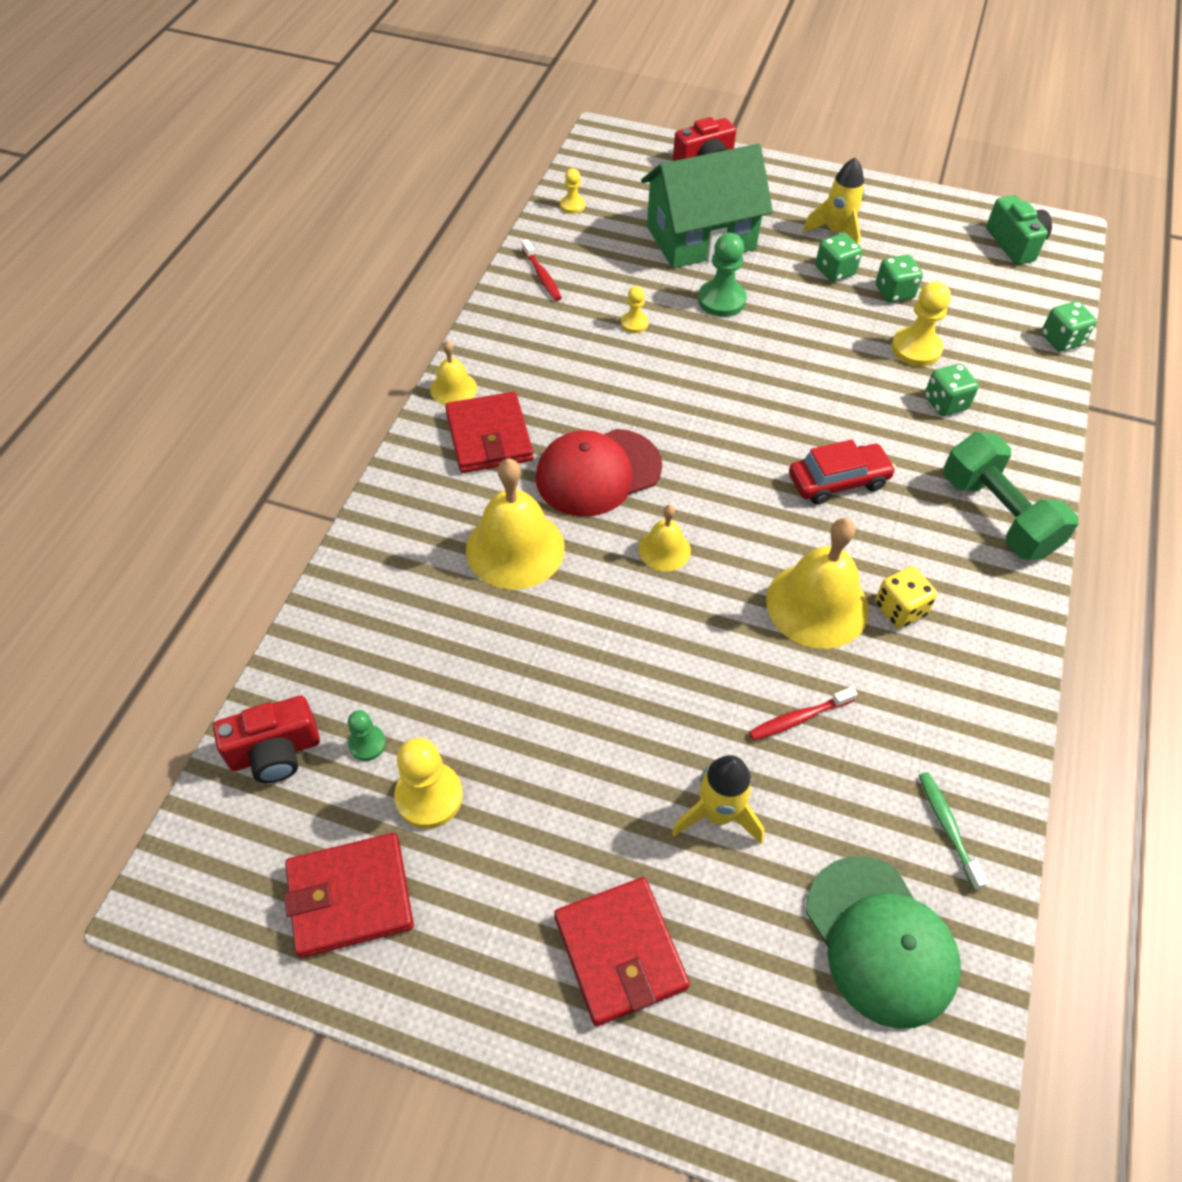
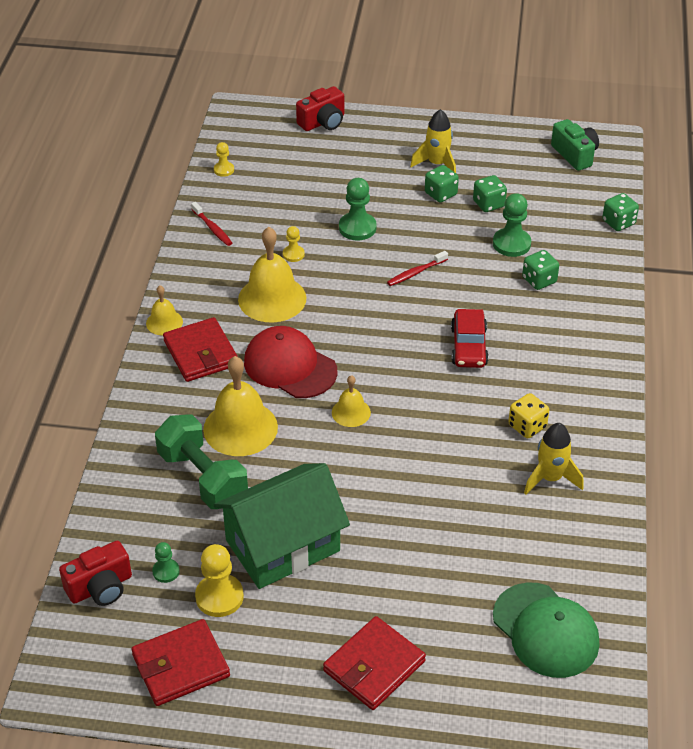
camera: 10 degrees left, 10 degrees down
red cap [536,429,662,517] -> red cap turned 75 degrees clockwise [244,326,337,398]
red wallet [554,877,690,1026] -> red wallet turned 75 degrees clockwise [323,616,426,710]
green house [641,144,773,268] -> green house moved to [214,463,350,589]
yellow rocket [672,755,765,844] -> yellow rocket moved to [524,423,584,495]
red toothbrush [749,687,857,741] -> red toothbrush moved to [387,251,448,286]
yellow bell [766,518,869,649] -> yellow bell moved to [238,227,307,323]
red car [789,440,896,504] -> red car turned 120 degrees clockwise [451,309,489,368]
yellow pawn [891,281,951,367] -> green pawn [493,193,531,257]
green toothbrush [919,772,988,890] -> none
green dumbbell [943,432,1079,560] -> green dumbbell moved to [155,414,248,509]

